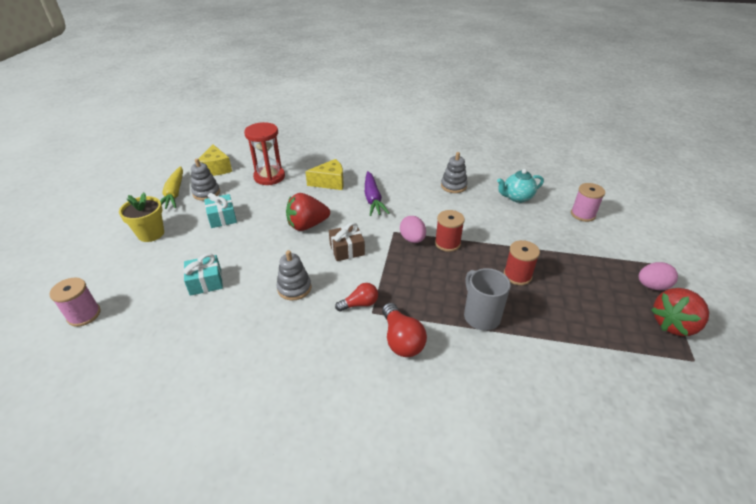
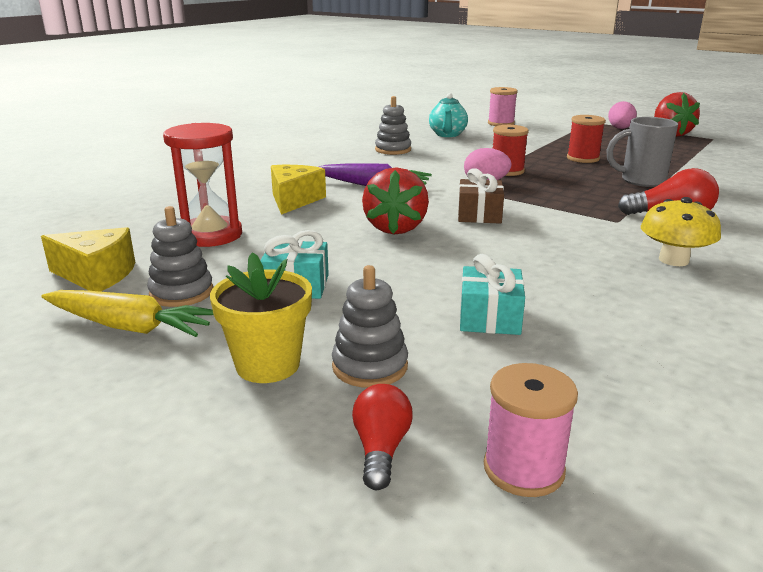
camera: 65 degrees left, 15 degrees down
grey stacking toy [277,250,311,300] -> grey stacking toy moved to [332,265,408,388]
red light bulb [335,283,378,311] -> red light bulb moved to [352,384,413,490]
none -> yellow mushroom [641,197,721,266]

